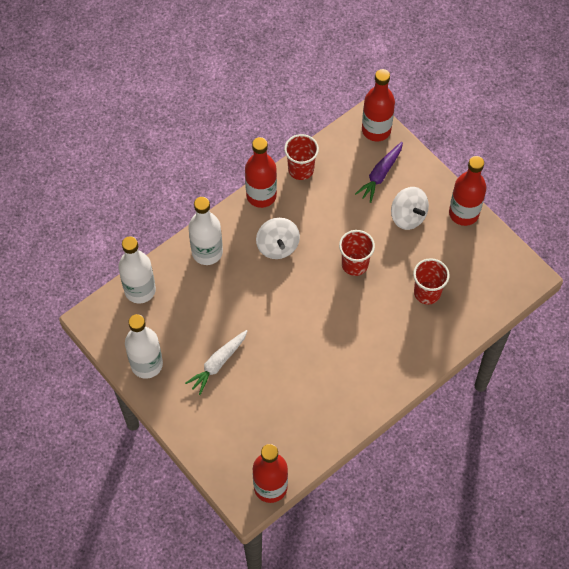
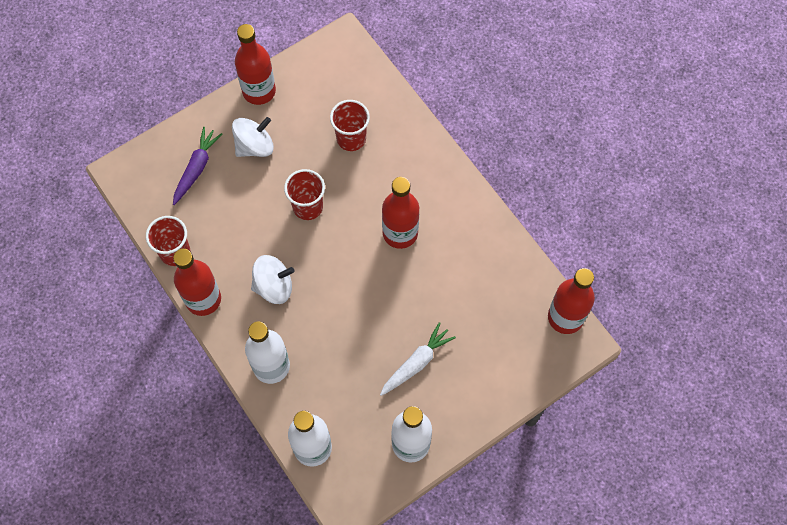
camera: 85 degrees left, 5 degrees up
white carrot [185,330,247,395] -> white carrot turned 90 degrees counterclockwise [380,322,456,396]
purple carrot [355,142,403,203] -> purple carrot turned 105 degrees counterclockwise [173,127,223,205]
red bottle [362,69,395,141] -> red bottle moved to [382,177,419,249]

